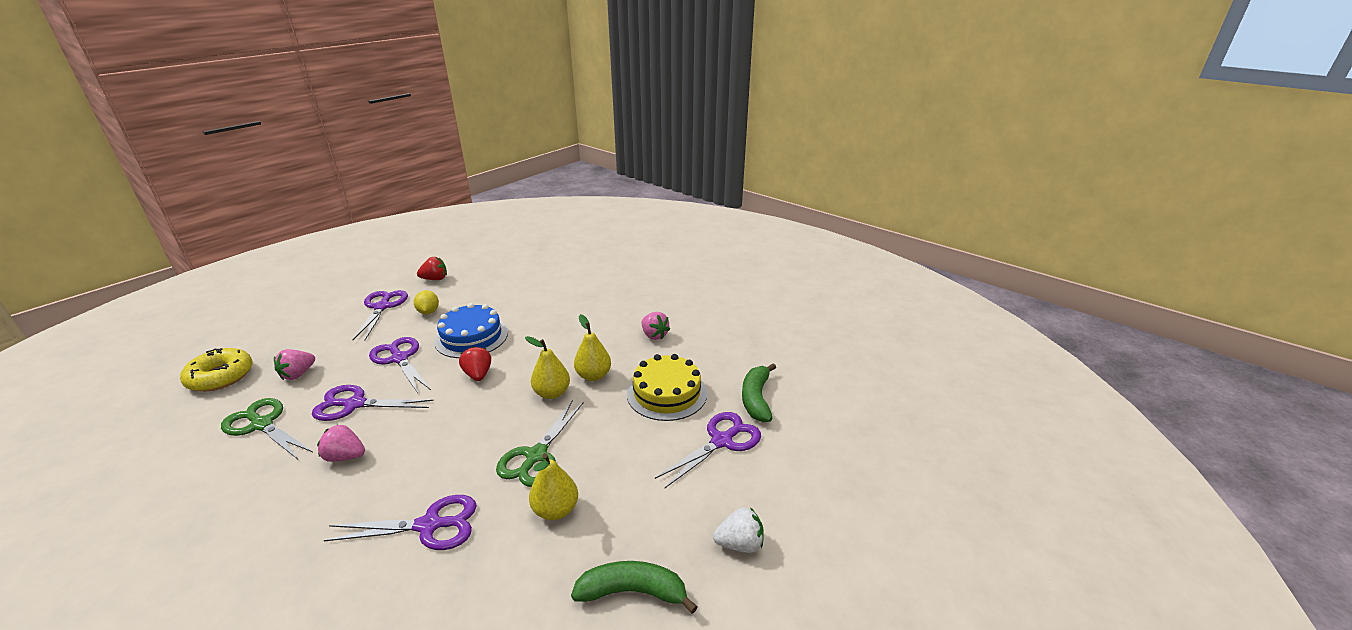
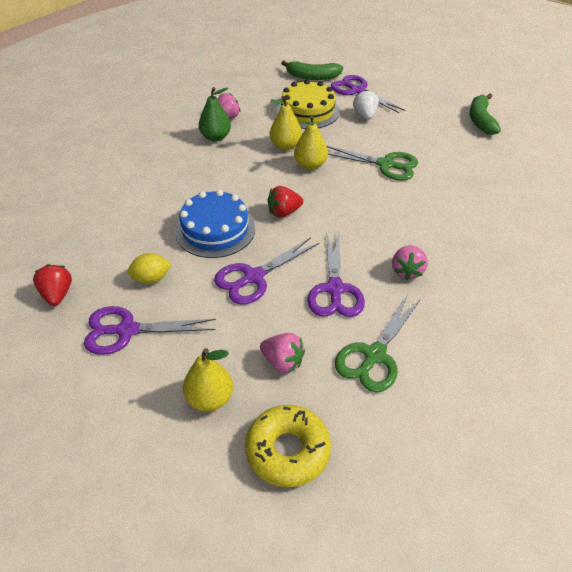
camera: 90 degrees left, 15 degrees up
purple scissors [324,495,477,550] -> none
yellow pear [529,453,578,520] -> yellow pear moved to [183,348,233,411]
white strawberry [713,507,764,553] -> white strawberry moved to [353,90,379,120]
none -> green pear [199,87,231,142]

